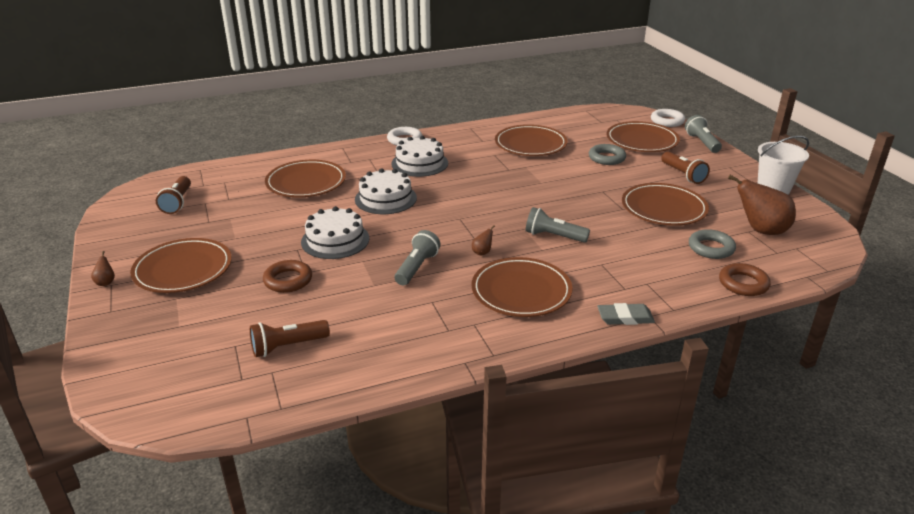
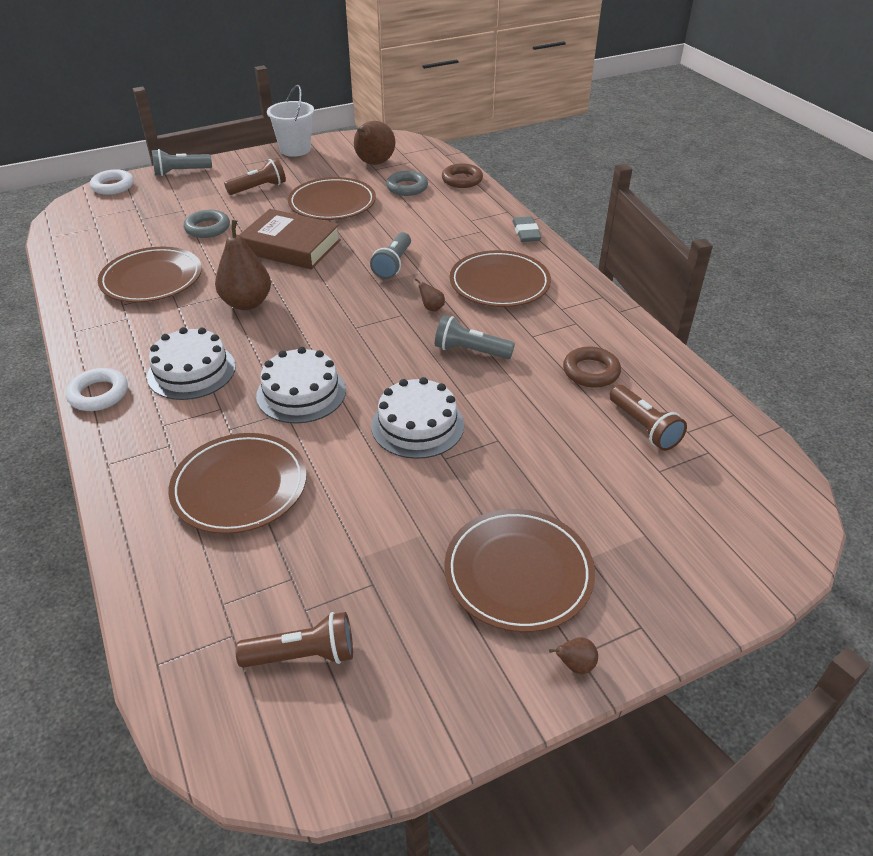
camera: 95 degrees left, 10 degrees up
brown ring [263,260,312,293] -> brown ring moved to [563,346,621,388]
brown plate [607,121,680,152] -> none
none -> brown pear [215,220,271,310]
none -> brown book [239,209,341,269]

